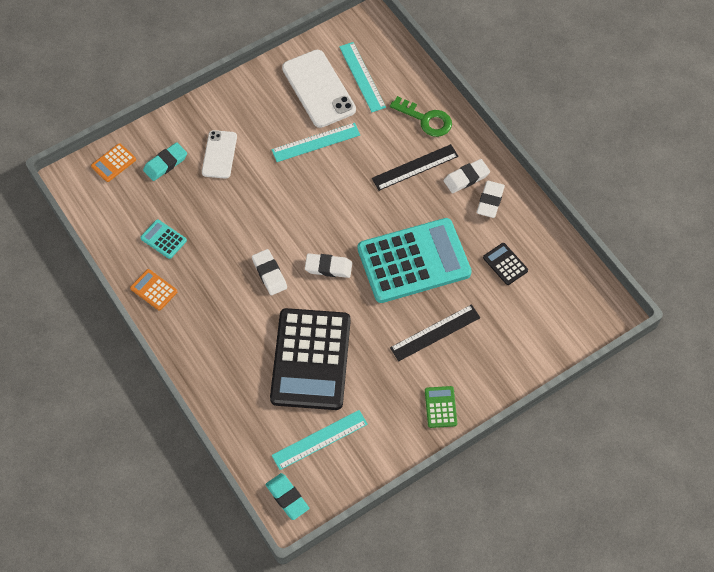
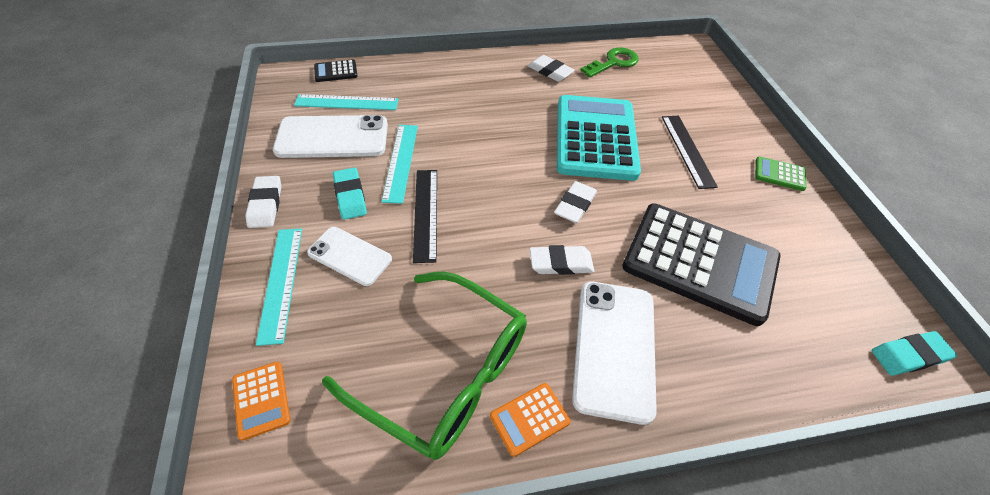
camera: 70 degrees left, 10 degrees down
turquoise calculator [140,219,187,259] -> green glasses [322,271,527,460]
turquoise eraser [143,142,187,181] -> turquoise eraser moved to [333,168,367,220]
turquoise ruler [272,410,368,470] -> turquoise ruler moved to [256,228,302,346]
black ruler [372,144,459,191] -> black ruler moved to [413,170,437,263]
green key [390,96,452,137] -> green key moved to [580,47,639,78]
white eraser [443,159,490,193] -> white eraser moved to [245,176,281,228]
black calculator [483,243,528,285] -> black calculator moved to [314,59,358,82]
none -> white phone [572,282,657,425]

